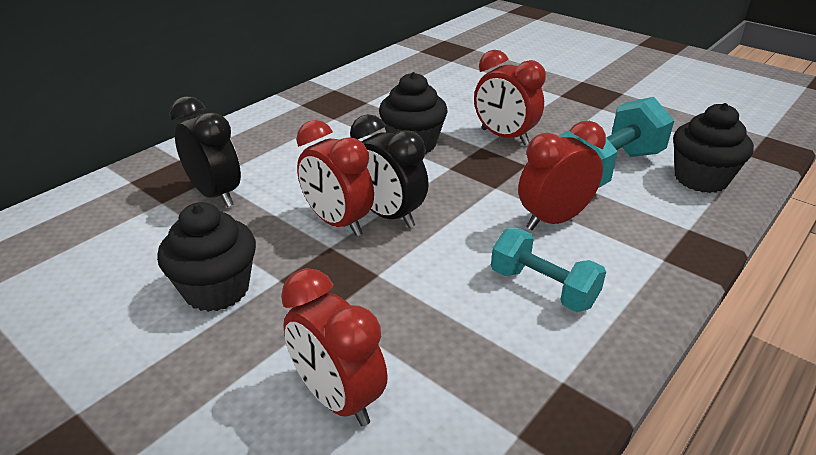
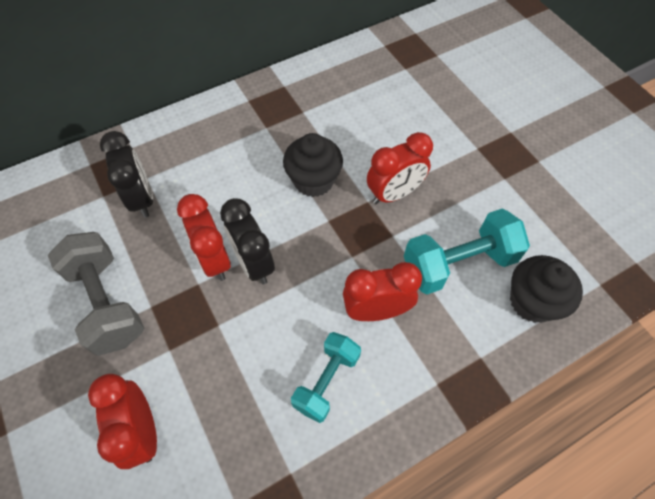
camera: 20 degrees right, 25 degrees up
black cupcake [157,202,256,312] -> grey dumbbell [48,232,144,356]
red clock [474,50,546,145] -> red clock turned 90 degrees counterclockwise [367,132,433,205]
turquoise dumbbell [491,228,606,312] -> turquoise dumbbell turned 60 degrees clockwise [291,332,361,423]

